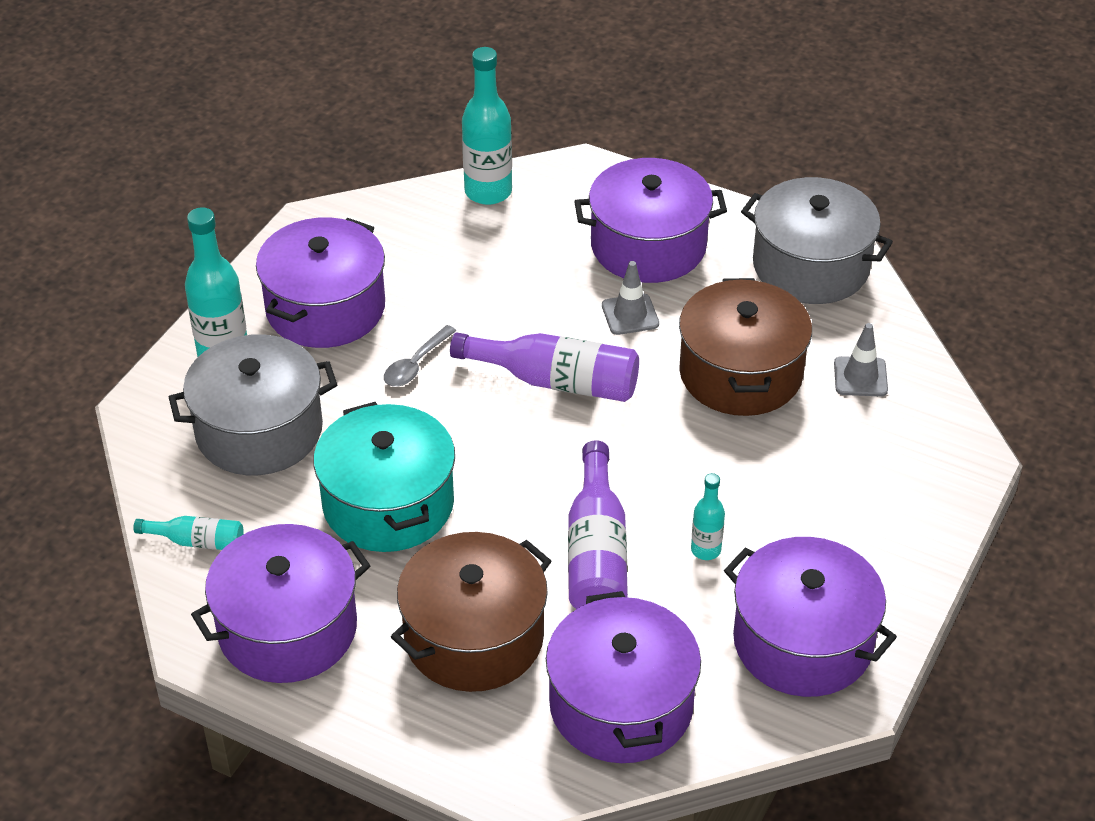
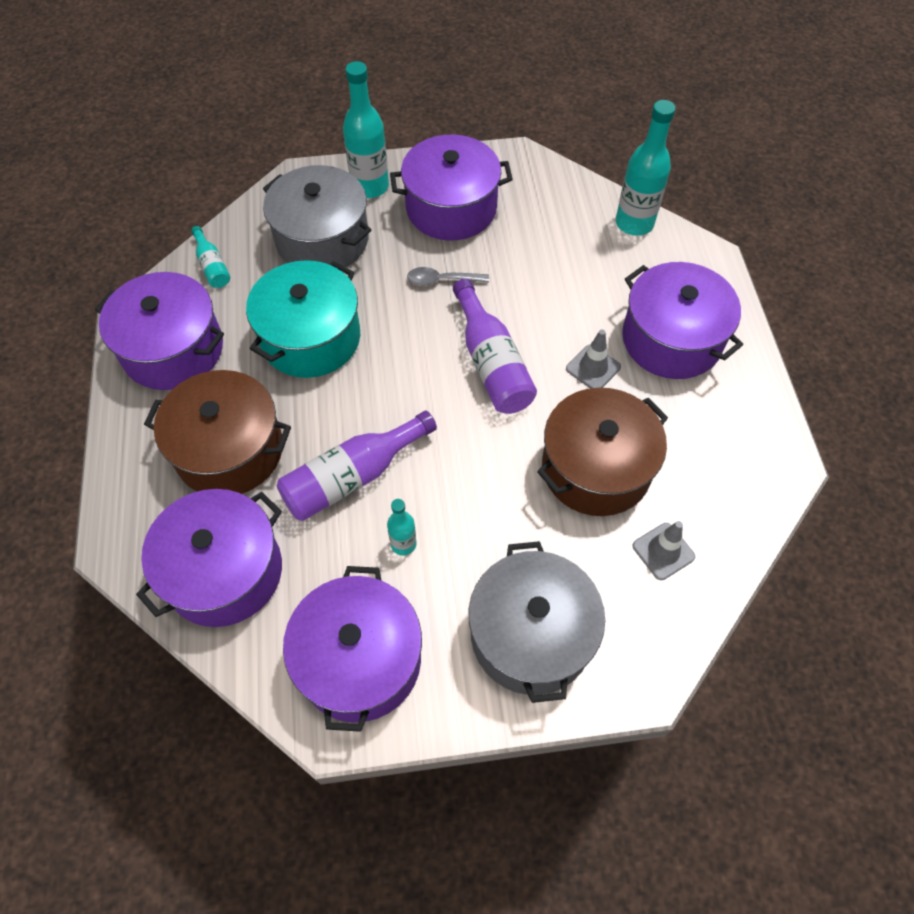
camera: 55 degrees right, 15 degrees up
grey pot [741,177,893,304] -> grey pot moved to [469,541,605,703]

